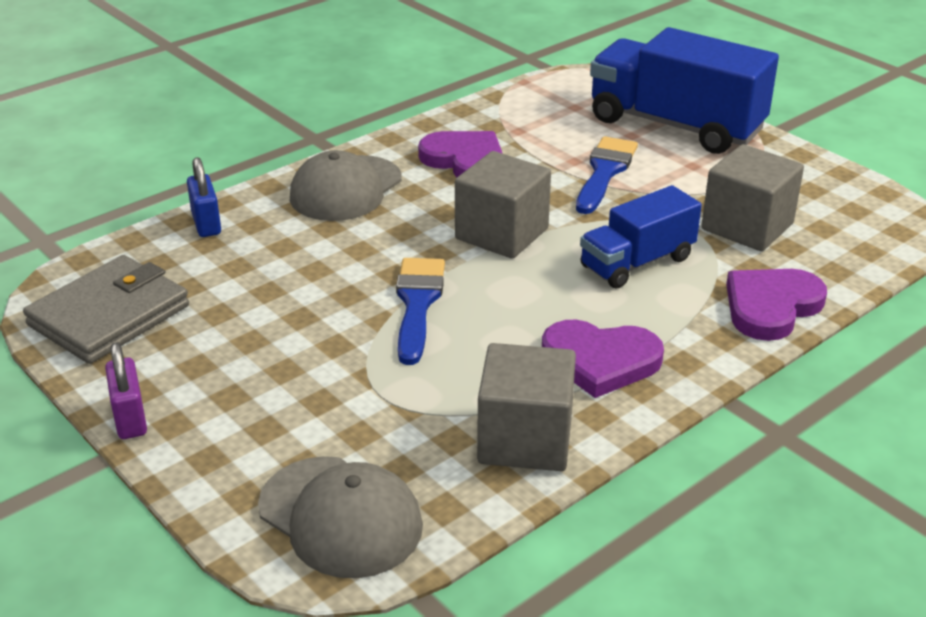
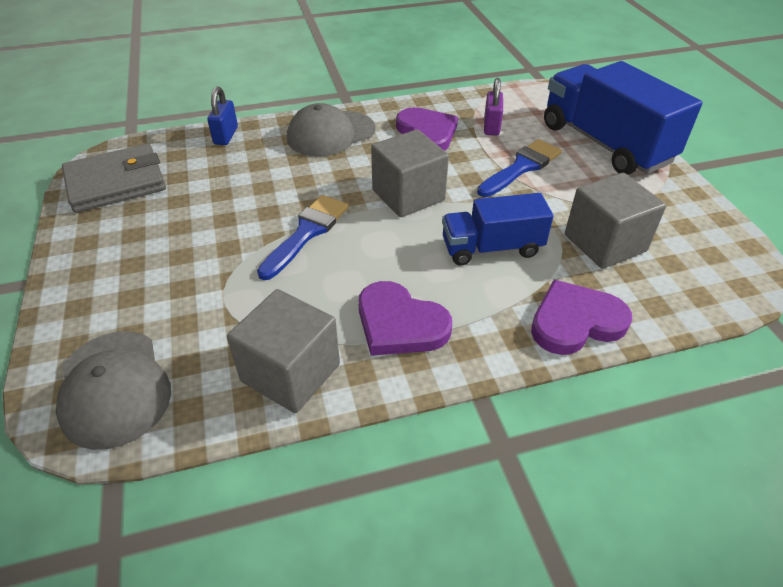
camera: 25 degrees right, 10 degrees up
purple padlock [105,342,147,439] -> purple padlock moved to [484,78,503,136]

